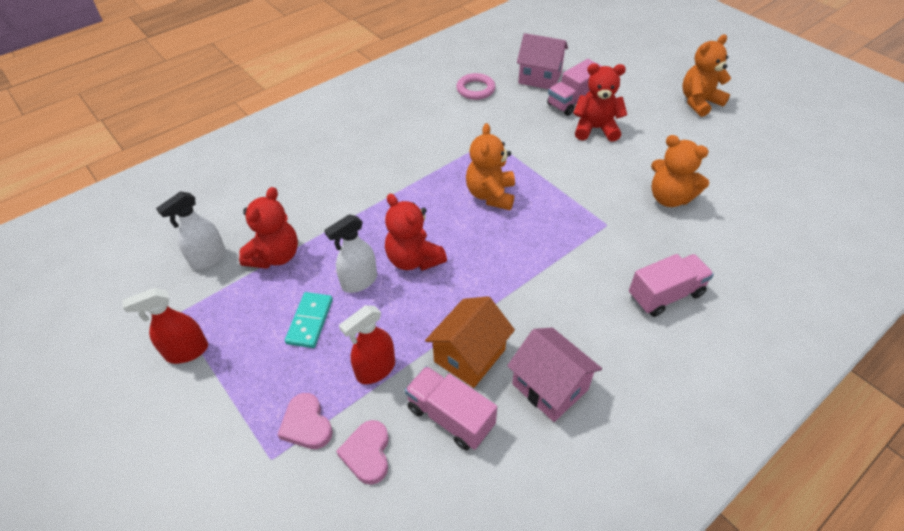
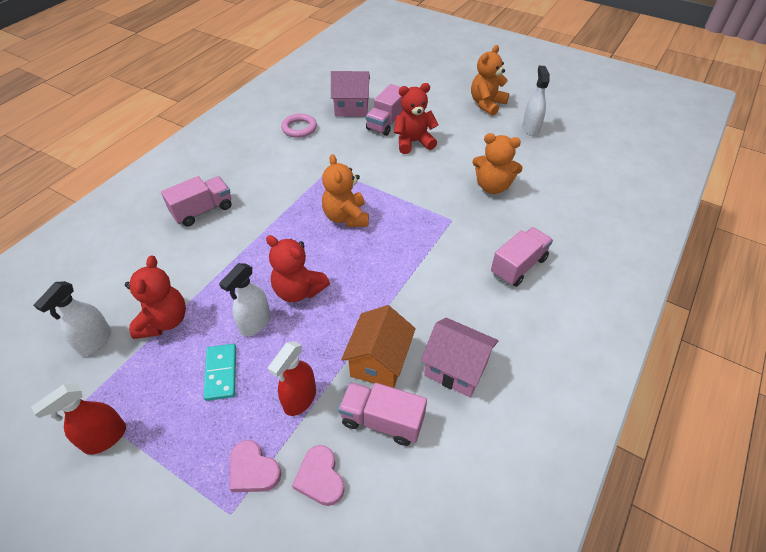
camera: 20 degrees left, 0 degrees up
none -> pink truck [161,176,232,227]
none -> white spray bottle [522,66,550,136]

